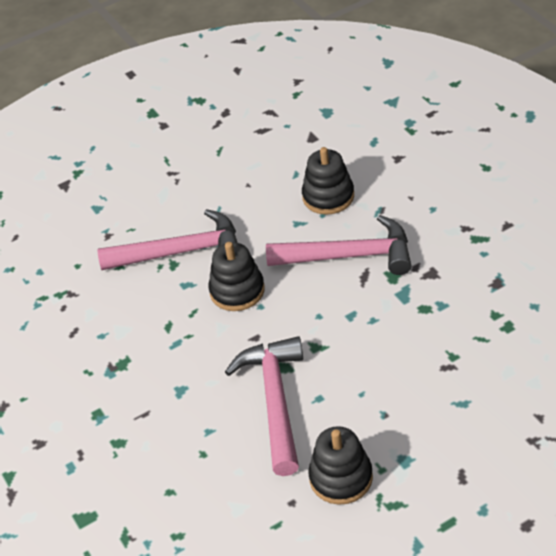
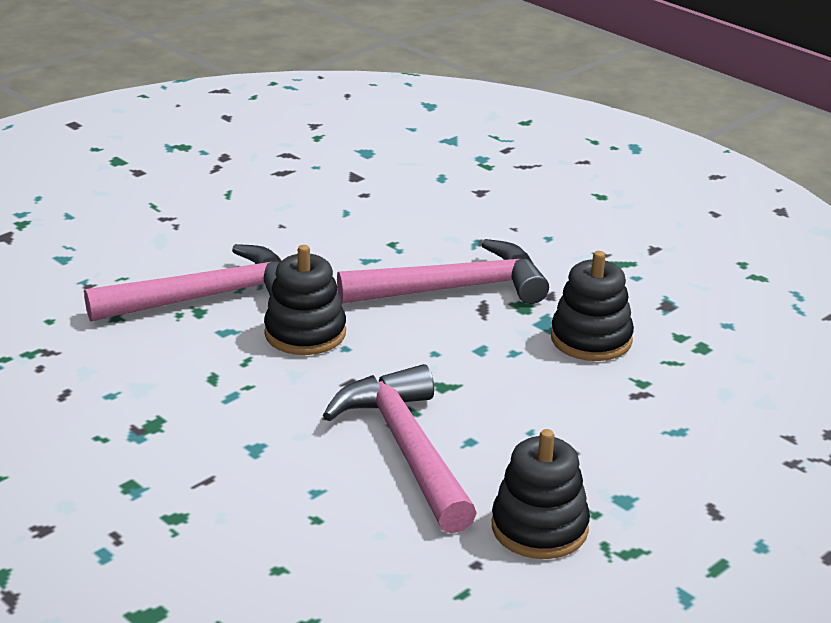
camera: 20 degrees left, 15 degrees down
black stacking toy [302,147,354,215] -> black stacking toy moved to [551,251,634,361]

